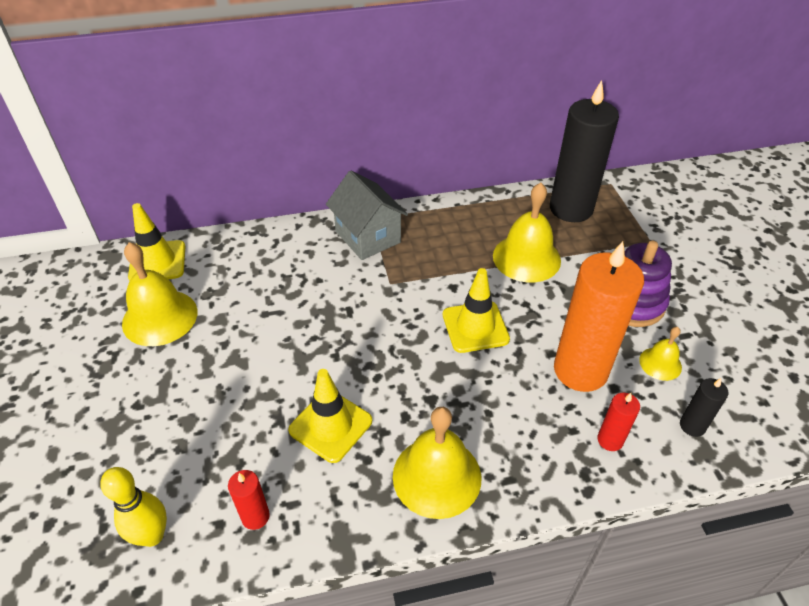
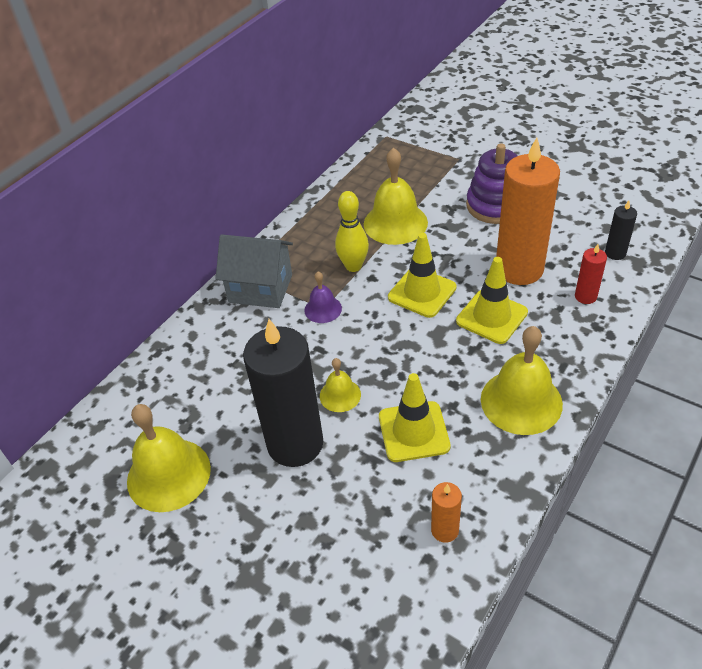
camera: 40 degrees left, 0 degrees up
yellow bowling pin [100,467,167,547] -> yellow bowling pin moved to [335,191,369,272]
yellow traffic cone [128,203,186,281] -> yellow traffic cone moved to [456,257,528,344]
red candle [228,470,270,530] -> orange candle [431,482,462,543]
black candle [550,80,619,222] -> black candle moved to [243,319,323,467]
yellow bell [639,327,682,381] -> yellow bell moved to [320,358,361,412]
none -> purple bell [304,271,342,323]

